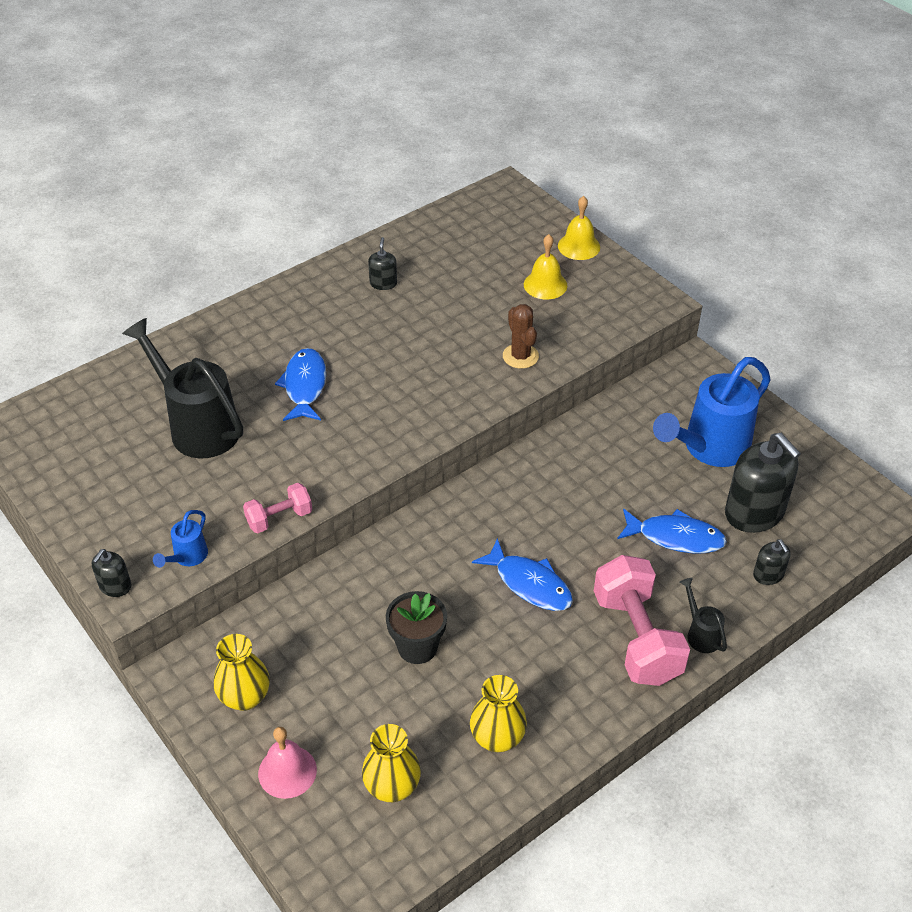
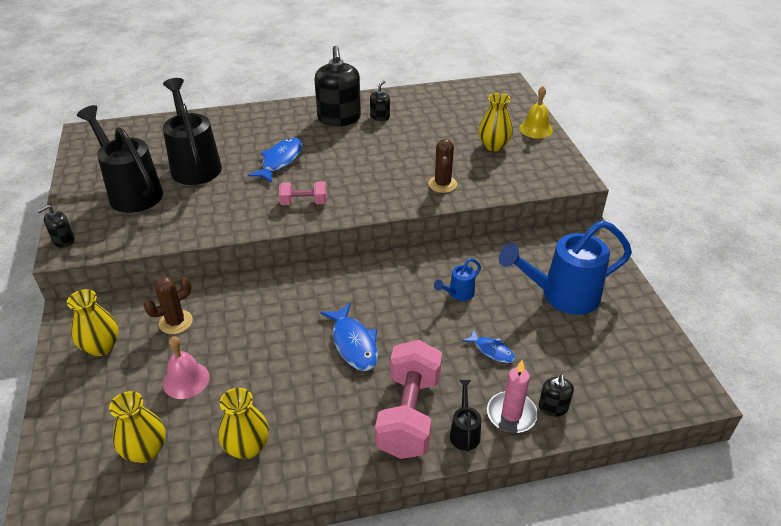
camera: 25 degrees right, 5 degrees down
blue watering can [153,510,208,568] -> blue watering can moved to [434,258,481,301]
pink dumbbell [243,483,312,533] -> pink dumbbell moved to [279,181,327,205]
pink bell [258,727,317,799] -> pink bell moved to [163,336,210,399]
black flower pot [386,591,447,664] -> none
yellow bell [524,234,568,299] -> yellow vase [478,93,513,151]
blue fish [617,509,727,553] -> blue fish [462,329,515,363], size x0.60
black soap dispenser [725,433,801,533] -> black soap dispenser moved to [315,46,361,126]
none -> black watering can [77,105,163,213]
none -> brown cactus [144,276,193,334]
none -> pink candle [487,360,538,433]

